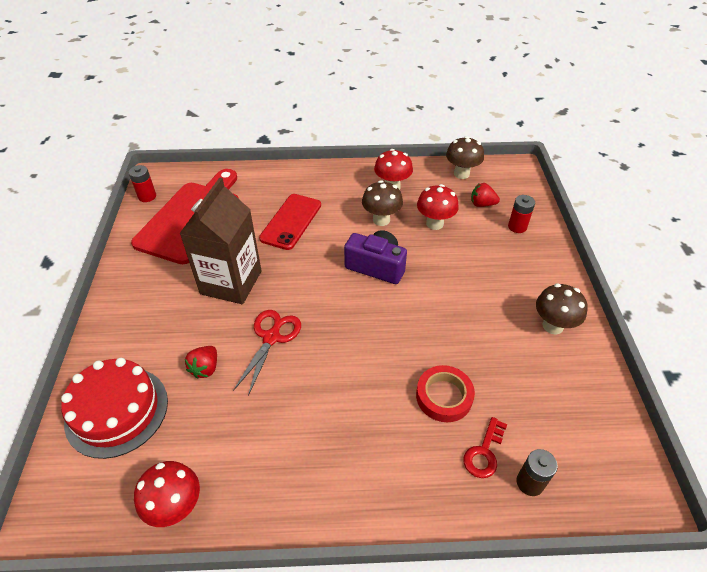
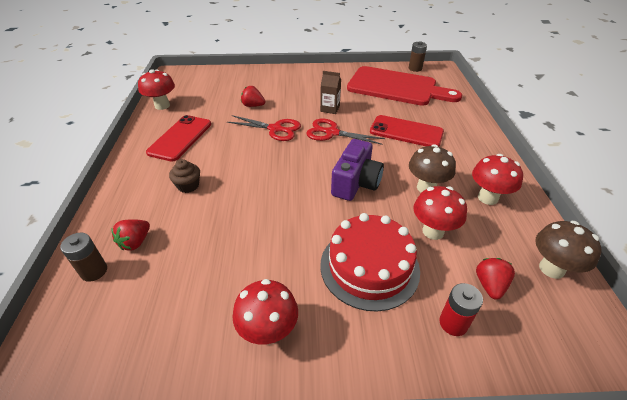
camera: 90 degrees right, 5 degrees down
red cake [61,358,168,459] -> red cake moved to [320,213,420,312]
red battery [129,165,156,202] -> brown battery [409,42,427,72]
brown carton [179,177,262,304] -> brown carton [320,71,341,114], size x0.45
red tape [416,365,475,422] -> none
red key [463,417,507,478] -> red strawberry [111,219,150,251]
brown mushroom [536,284,588,334] -> red mushroom [233,279,298,345]
none -> red phone [146,115,211,161]
none -> brown cupcake [169,159,200,193]
none -> red scissors [306,118,385,145]

